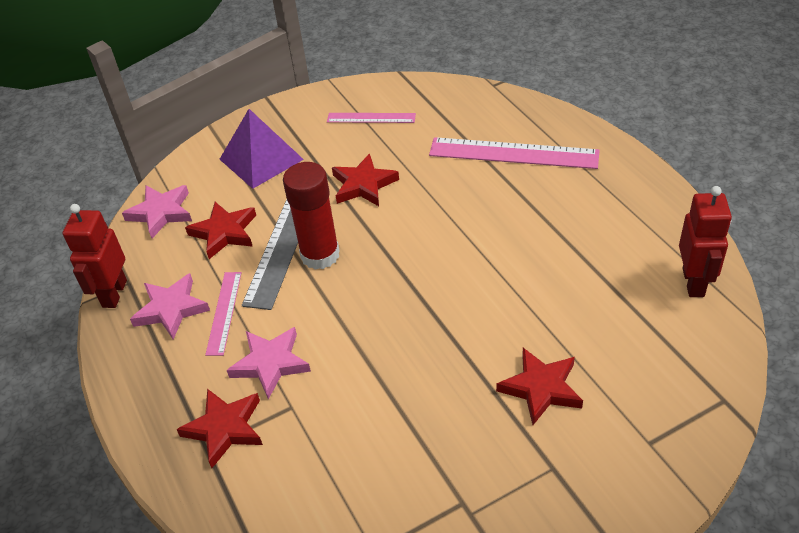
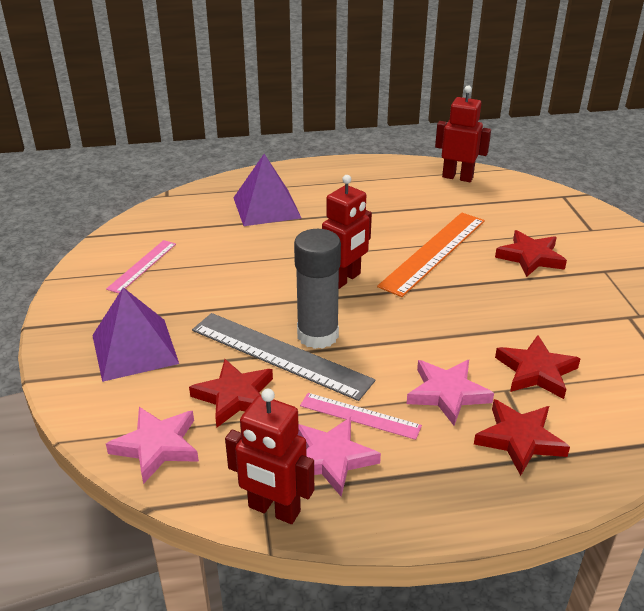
camera: 75 degrees left, 10 degrees down
red glue stick [283,162,340,270] -> grey glue stick [294,229,341,349]
red star [332,153,399,206] -> red star moved to [495,335,580,399]
pink ruler [429,137,600,169] -> purple pyramid [233,154,301,226]
none -> red robot [322,175,372,289]
none -> orange ruler [377,213,485,297]

